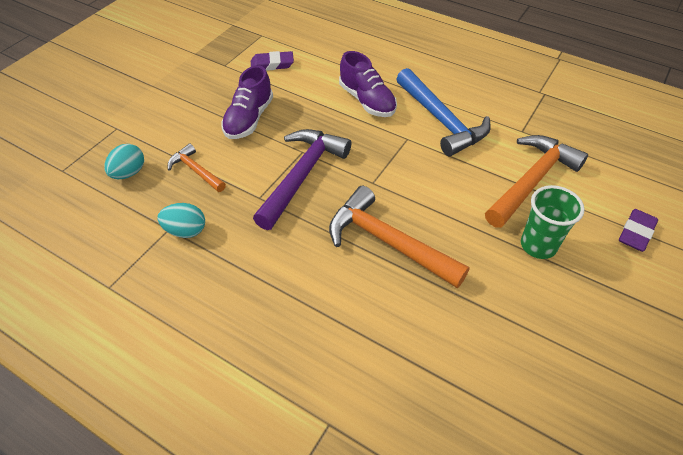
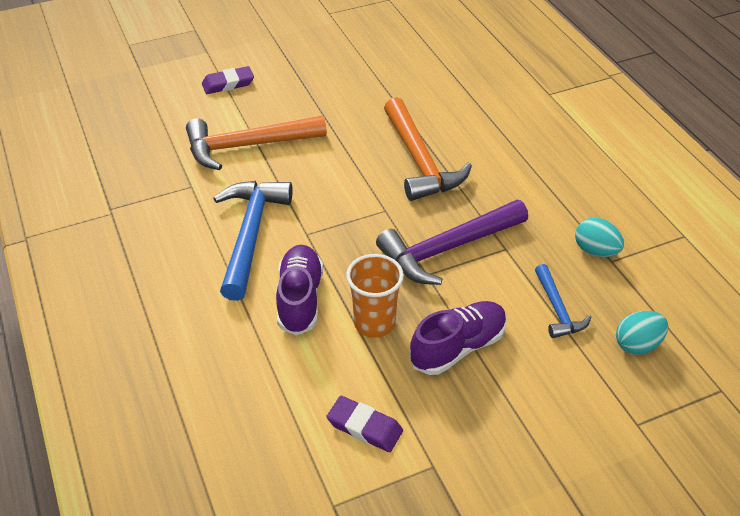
camera: 145 degrees left, 5 degrees down
orange hammer [168,144,226,192] -> blue hammer [535,264,591,338]
green cup [521,185,585,259] -> none
none -> orange cup [346,254,404,338]

